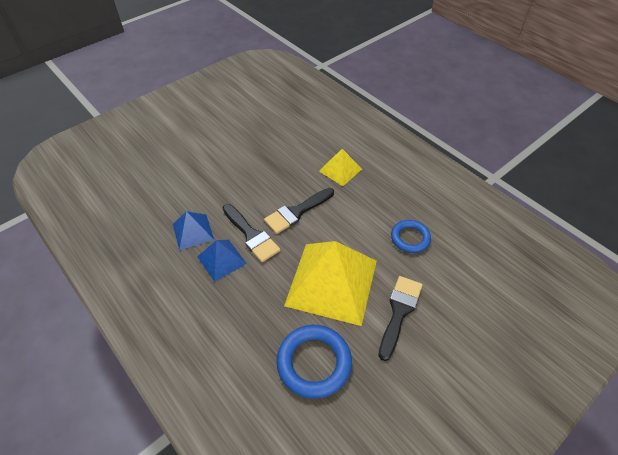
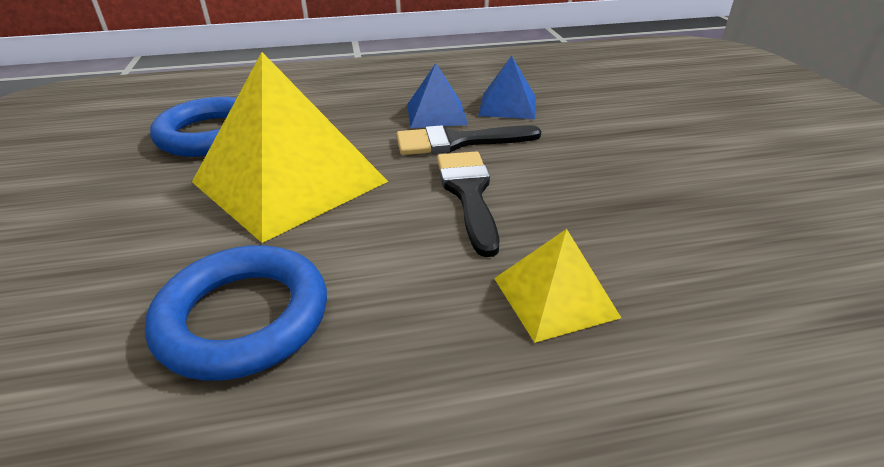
camera: 120 degrees right, 15 degrees down
black brush [379,276,423,361] -> none
blue ring [391,220,431,253] -> blue ring [145,245,327,381], size x1.57

